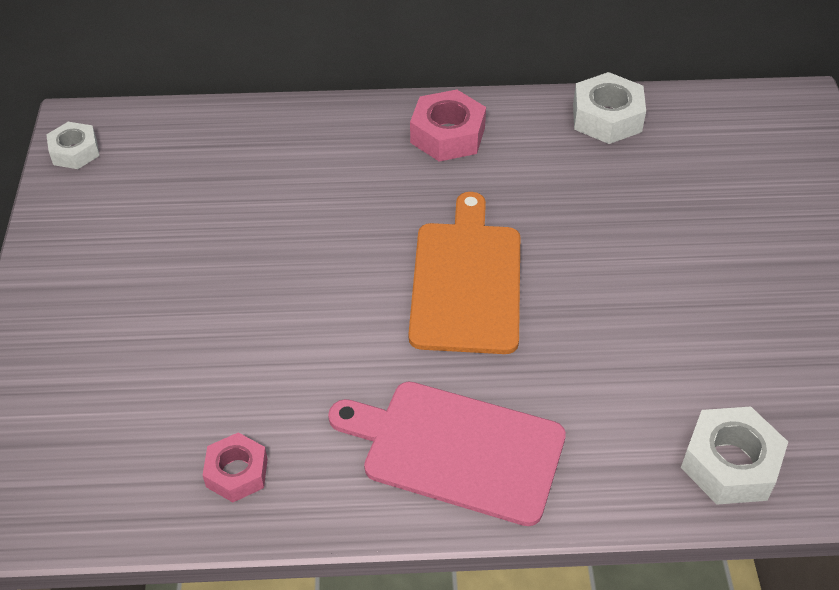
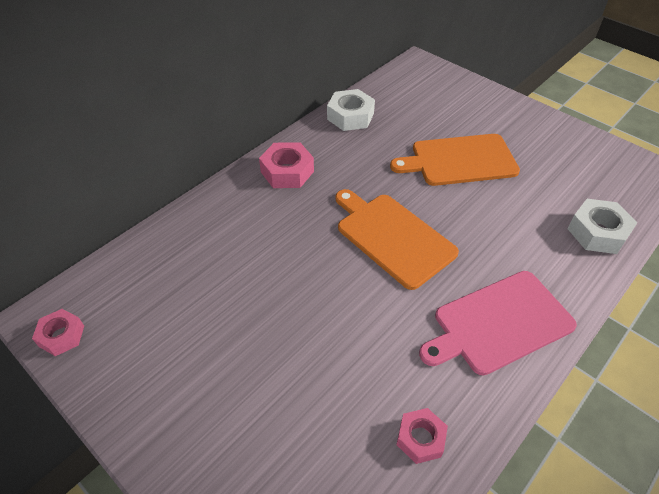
camera: 45 degrees left, 0 degrees up
white nut [46,122,99,169] -> pink nut [32,309,84,356]
none -> orange cutting board [390,134,520,186]

